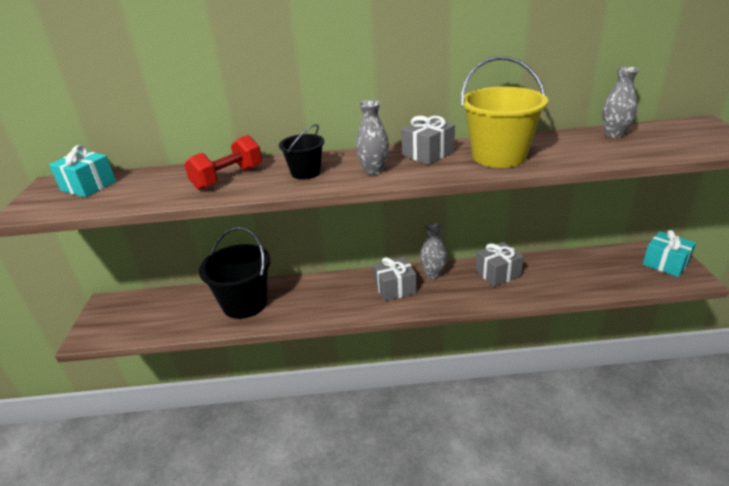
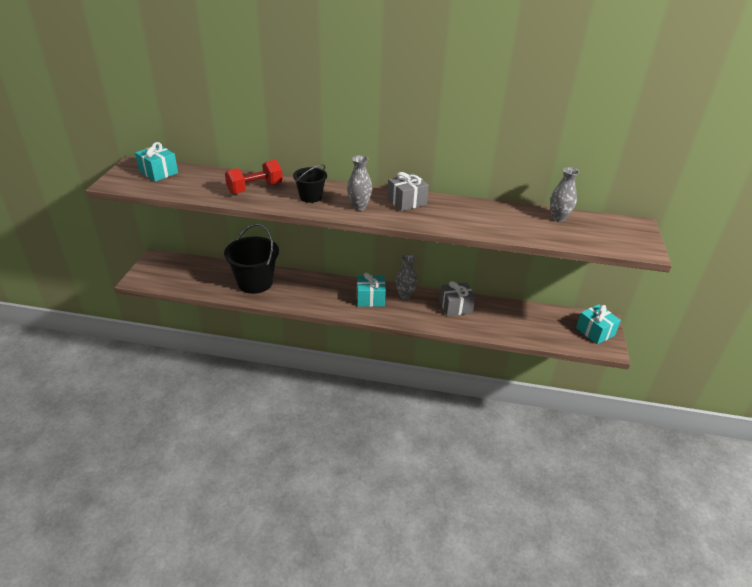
camera: 10 degrees right, 5 degrees up
grey gift [373,257,416,302] -> turquoise gift [357,273,386,307]
yellow bucket [461,56,548,168] -> none

